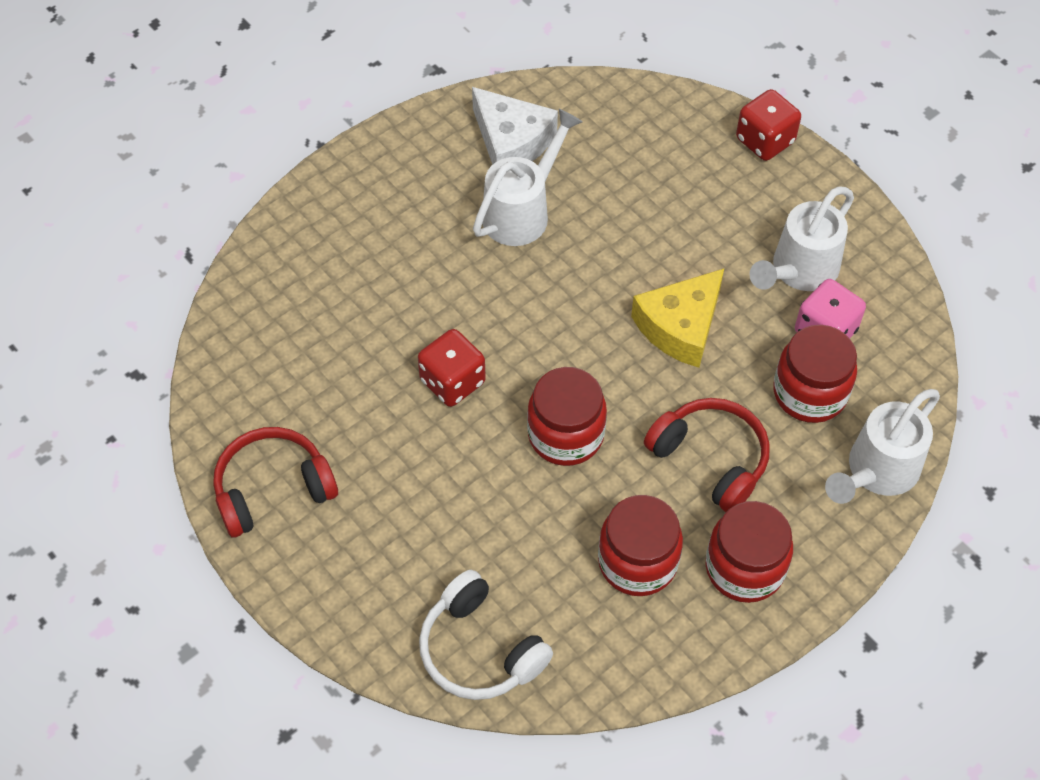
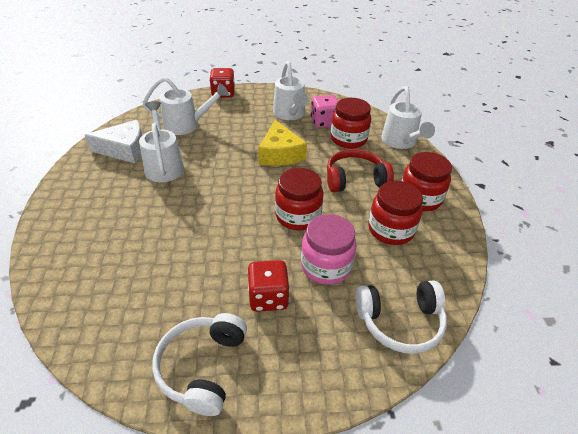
camera: 55 degrees left, 15 degrees down
red headphones [213,427,338,537] -> white headphones [152,313,247,416]
red dice [418,329,486,407] -> red dice moved to [248,260,290,312]
none -> white watering can [143,77,229,135]
none -> pink jar [301,214,356,285]

